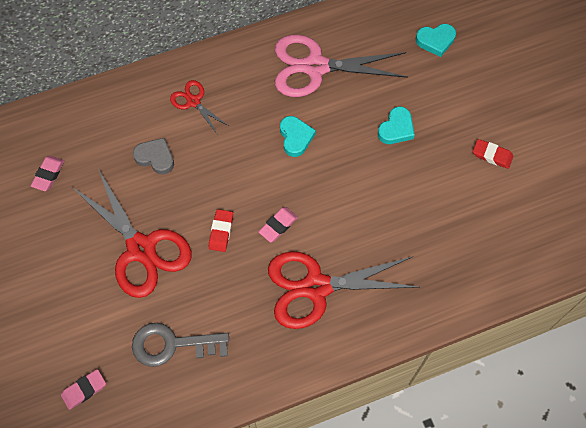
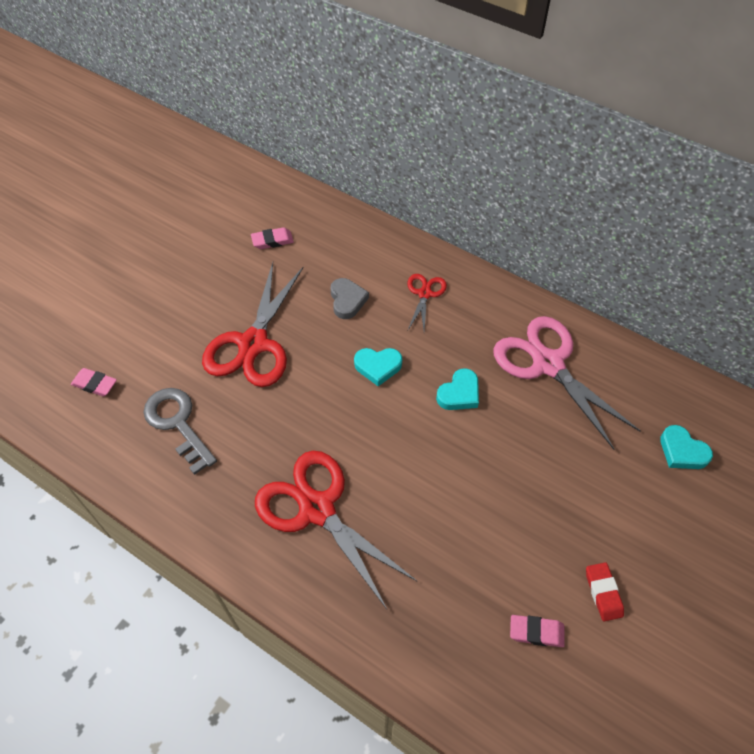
camera: 55 degrees right, 10 degrees down
red eraser [209,209,233,252] -> none
pink eraser [259,207,298,242] -> pink eraser moved to [510,615,565,647]
turquoise heart [378,107,415,144] -> turquoise heart moved to [354,348,402,386]

